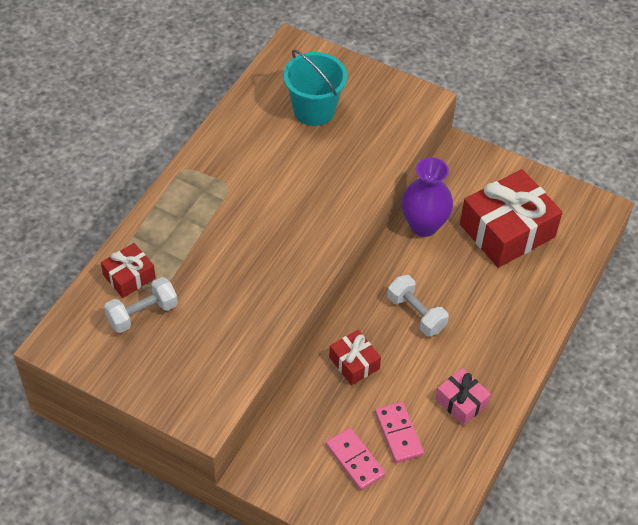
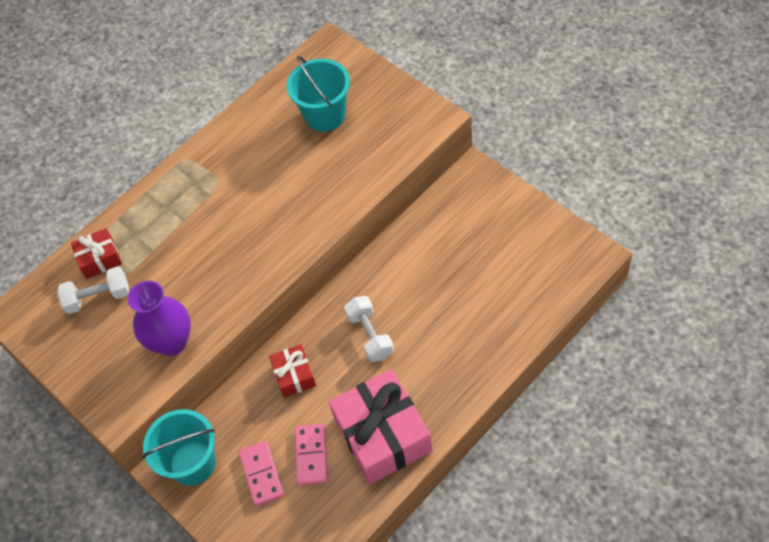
camera: 25 degrees right, 5 degrees up
purple vase [402,157,453,237] -> purple vase moved to [128,281,191,356]
pink gift [435,368,491,426] -> pink gift [329,369,433,484], size x1.99
red gift [460,169,563,268] -> none
none -> turquoise bucket [143,409,216,486]

